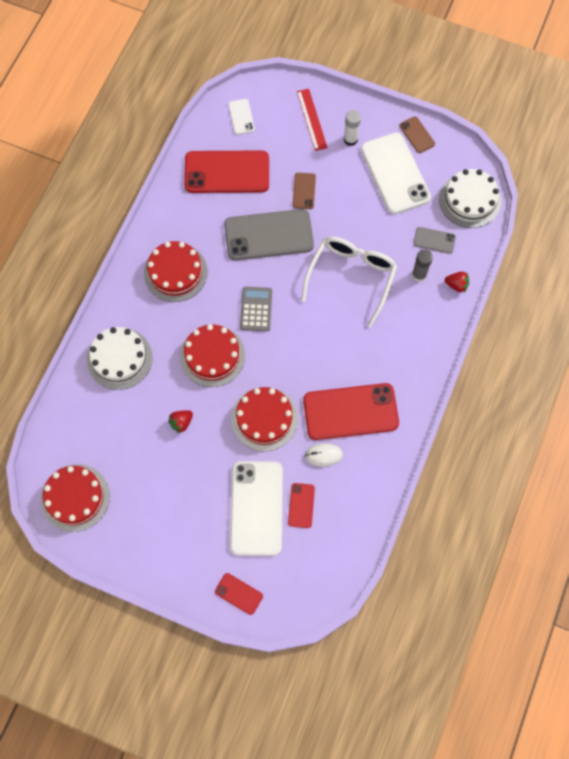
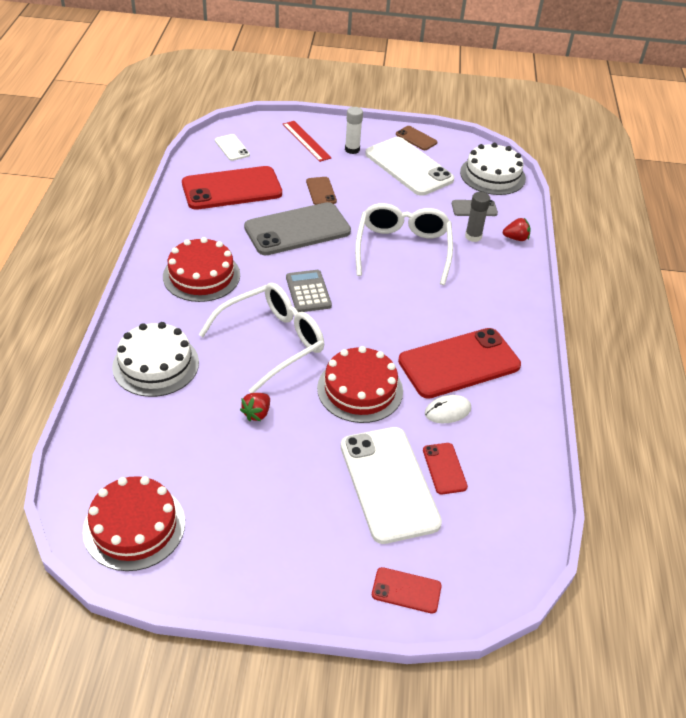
camera: 20 degrees left, 25 degrees down
red cake [180,324,245,387] -> white glasses [199,283,324,393]

